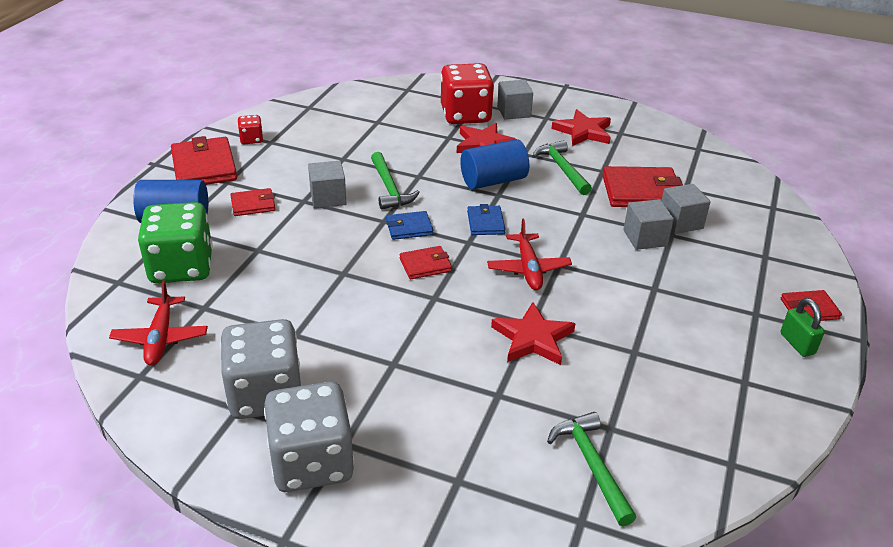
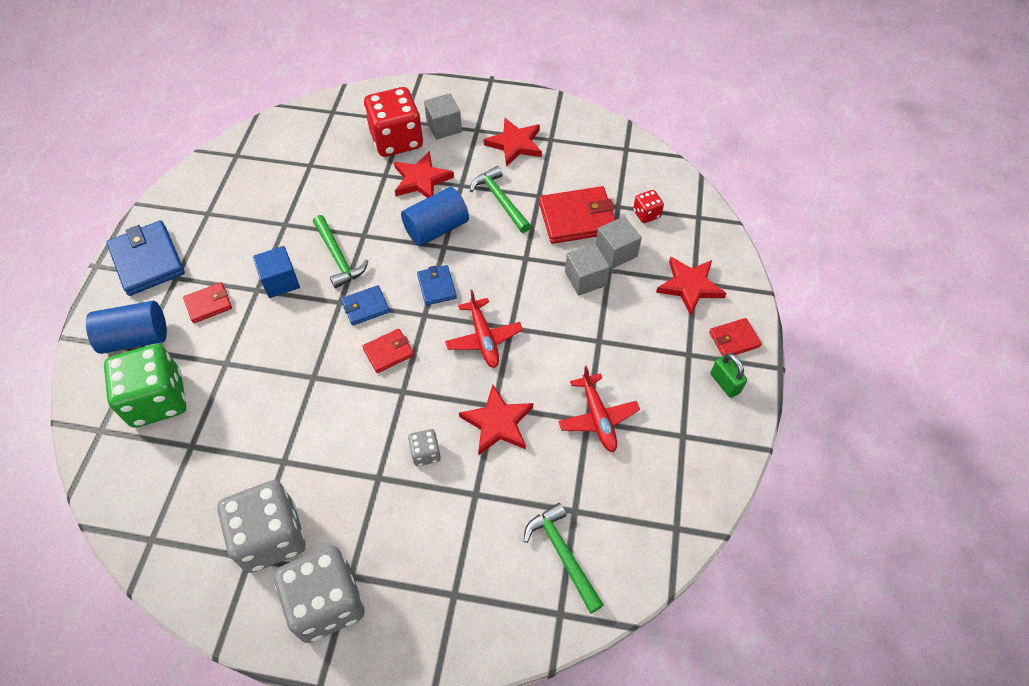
camera: 10 degrees left, 20 degrees up
red plane [109,281,208,365] -> red plane moved to [558,366,640,452]
red wallet [171,136,237,185] -> blue wallet [106,220,185,296]
red dice [238,115,263,144] -> red dice moved to [633,190,664,223]
grey cube [308,161,346,208] -> blue cube [253,246,300,298]
none -> grey dice [408,429,441,466]
none -> red star [656,257,727,316]

